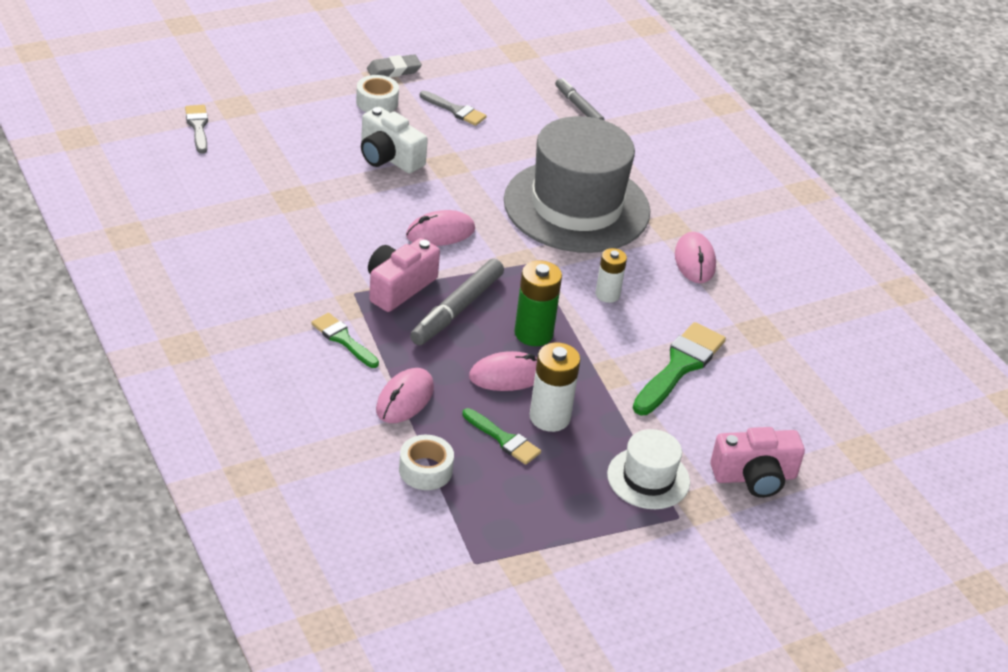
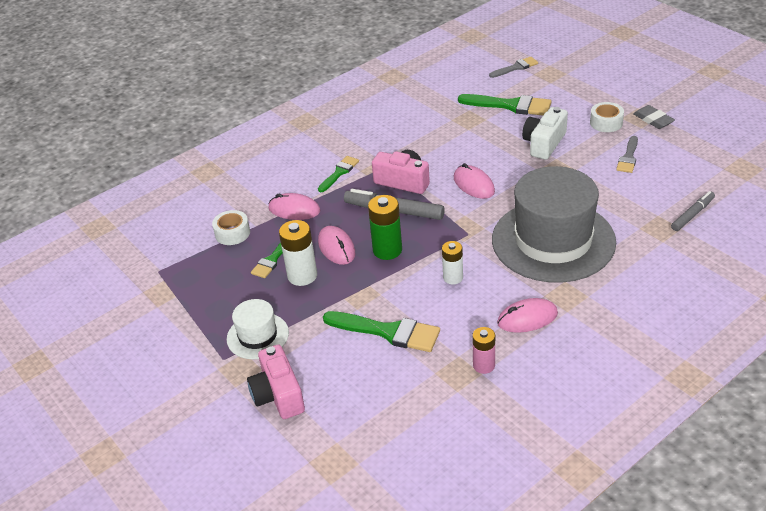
camera: 85 degrees right, 0 degrees up
none -> green brush [458,94,552,116]
none -> pink battery [472,327,495,374]

